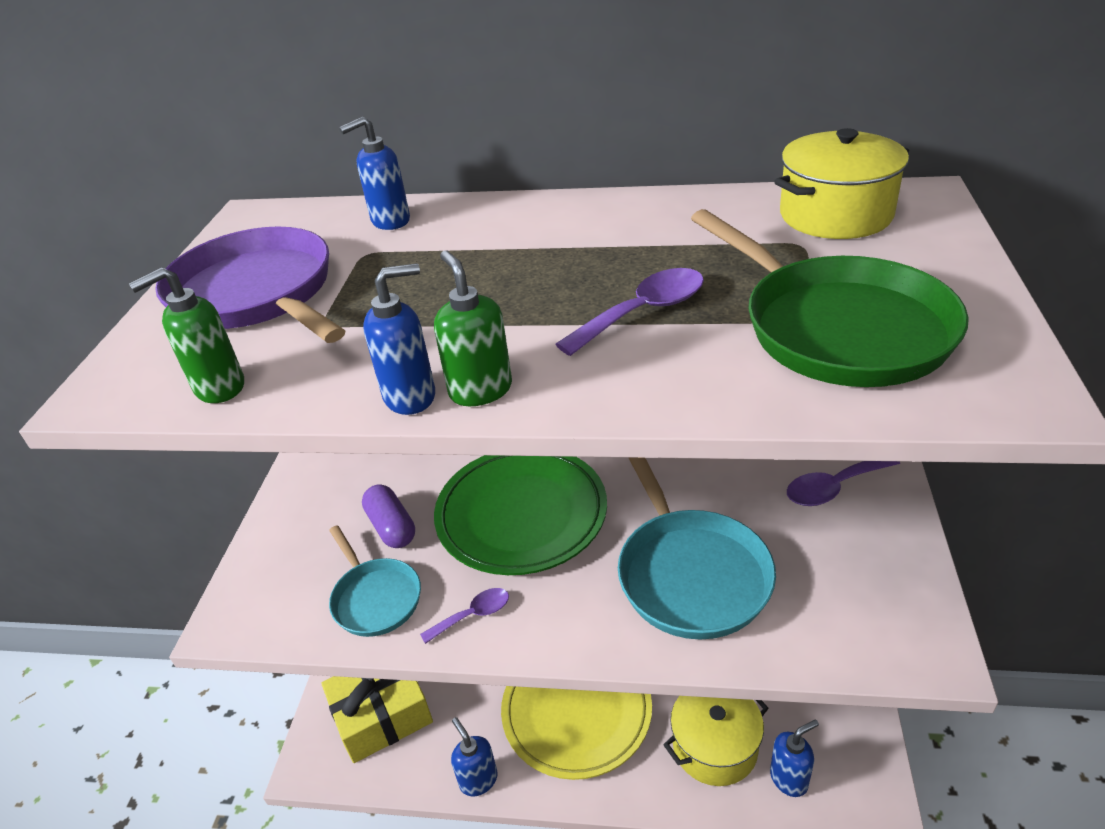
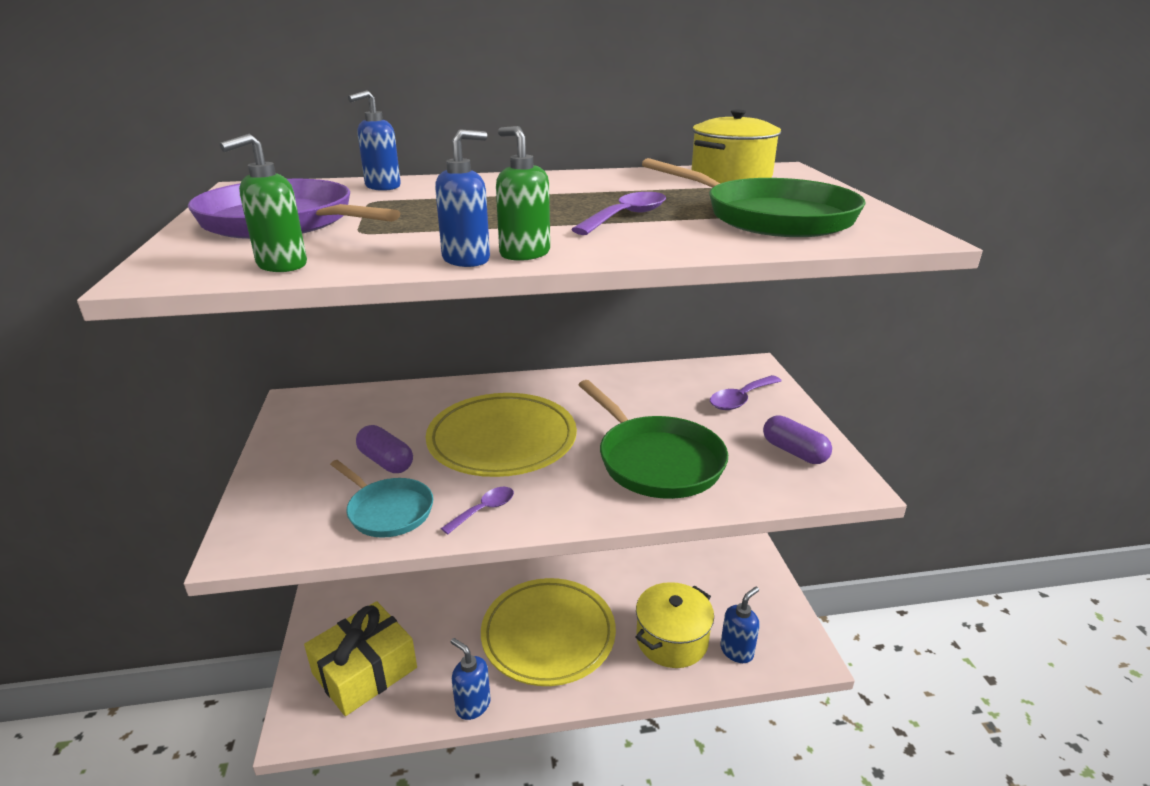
camera: 20 degrees left, 10 degrees down
green plate [434,455,607,575] -> yellow plate [426,393,577,477]
turquoise pan [618,457,776,640] -> green pan [579,380,728,499]
none -> purple capsule [763,415,832,464]

